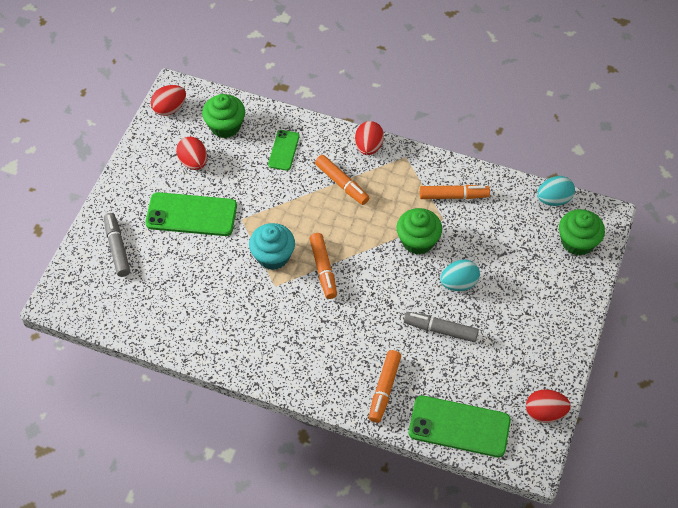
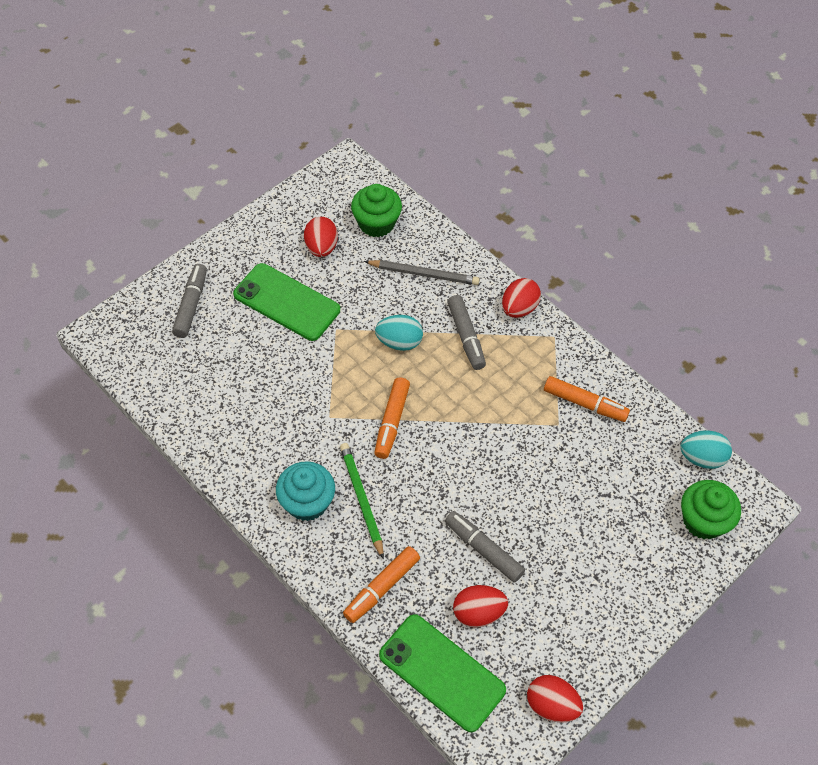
camera: 25 degrees right, 0 degrees up
red egg [151,85,186,116] -> red egg moved to [453,585,508,628]
turquoise cupcake [249,223,295,270] -> turquoise cupcake moved to [276,461,335,521]
green phone [268,130,300,171] -> grey pencil [364,260,480,285]
orange marker [315,155,369,205] -> grey marker [447,295,486,370]
green cupcake [397,208,442,255] -> none
turquoise egg [440,260,480,291] -> turquoise egg moved to [375,315,423,351]
none -> green pencil [340,443,384,559]

